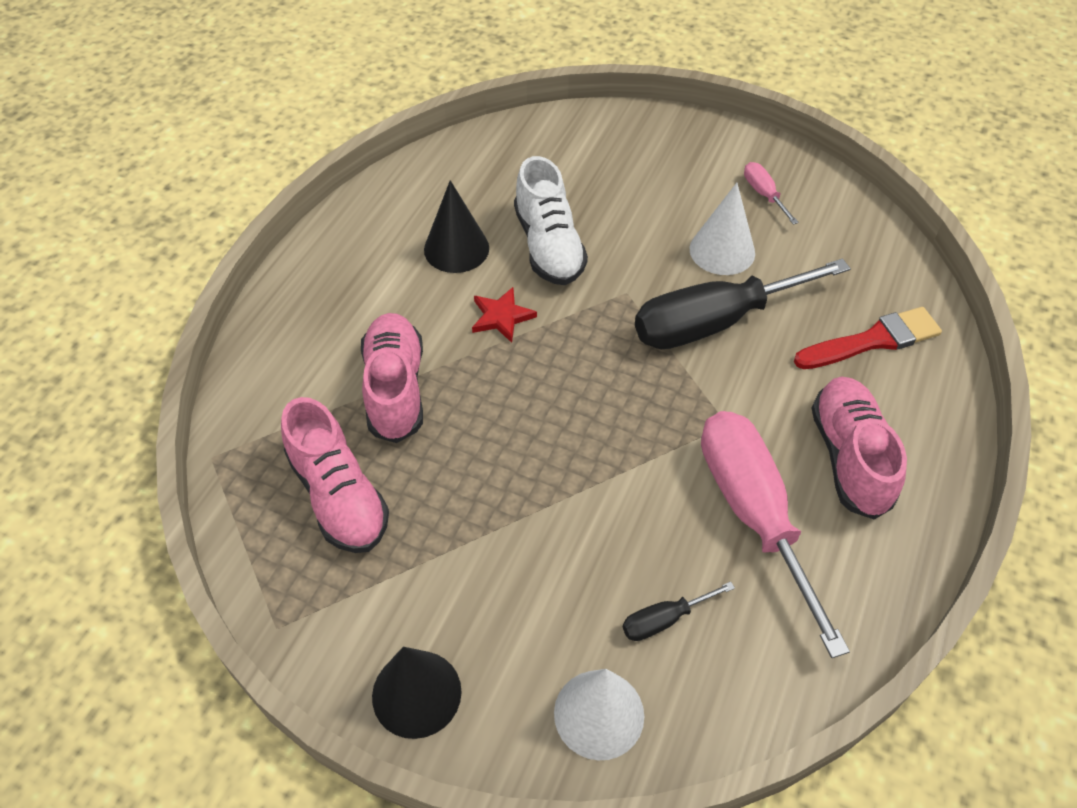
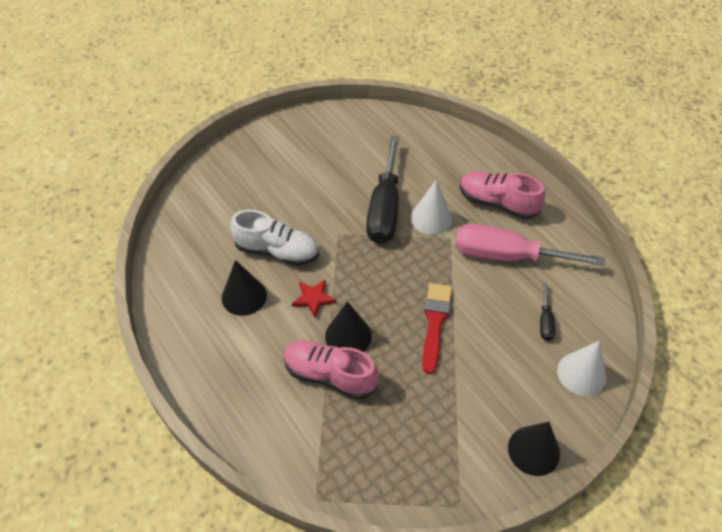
camera: 60 degrees left, 0 degrees up
pink shoe [281,397,389,553] -> none
white cone [689,183,755,275] -> white cone moved to [411,180,452,235]
pink screwdriver [744,162,799,225] -> none
red brush [794,307,942,369] -> red brush moved to [422,283,452,374]
none -> black cone [325,301,372,352]

